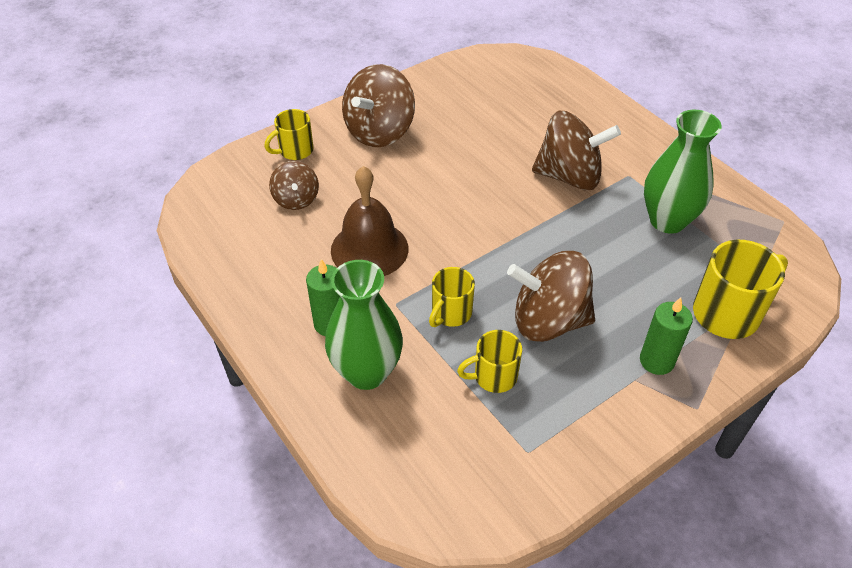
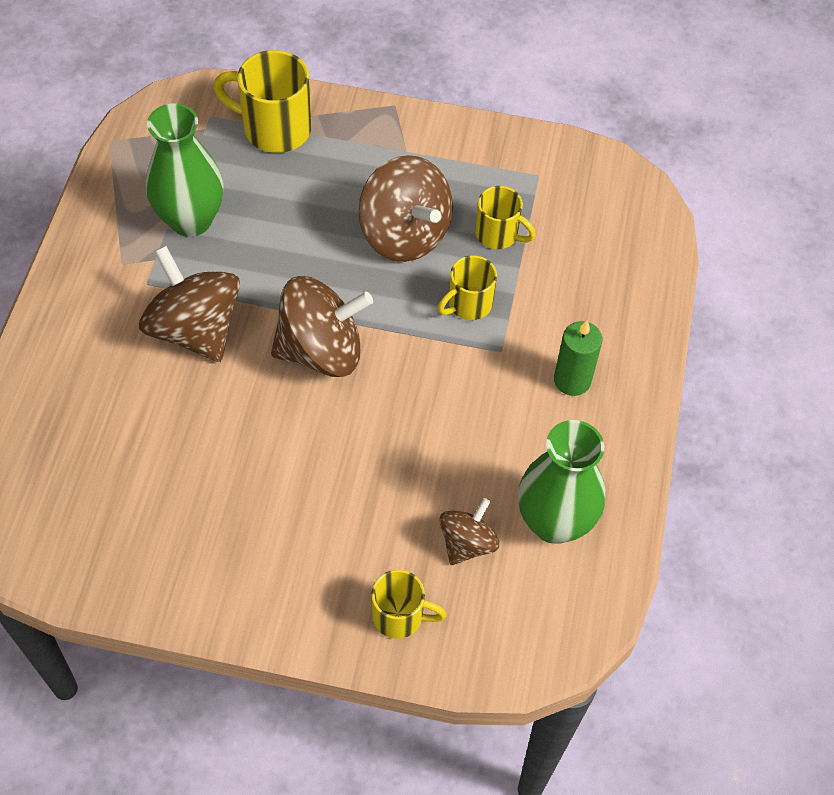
camera: 135 degrees left, 10 degrees up
green vase [325,260,403,390] -> green vase moved to [518,420,605,544]
brown bell [331,166,409,276] -> none
brown spinning top [342,64,415,147] -> brown spinning top moved to [271,276,373,377]
yellow mug [429,267,475,327] -> yellow mug turned 150 degrees clockwise [438,255,497,320]
green candle [640,297,693,375] -> none

